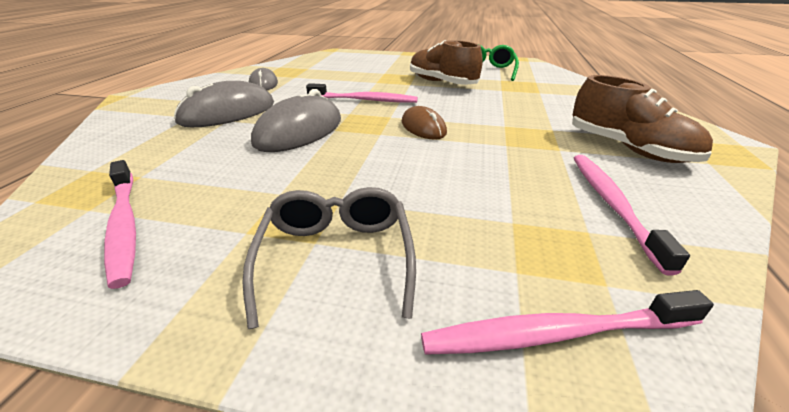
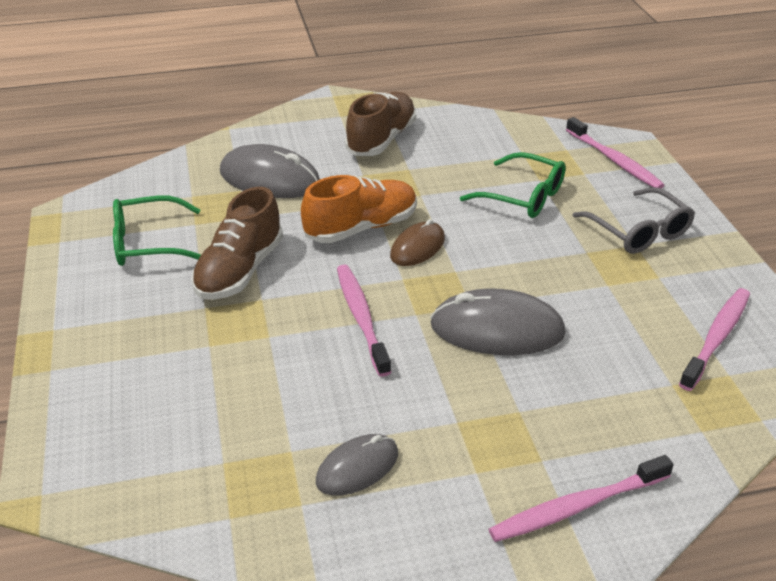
camera: 115 degrees left, 5 degrees up
grey mouse [174,81,274,127] -> grey mouse moved to [220,144,320,198]
grey glasses [242,187,416,329] -> grey glasses turned 90 degrees counterclockwise [572,187,695,254]
pink toothbrush [574,155,690,276] -> pink toothbrush moved to [489,455,674,542]
none -> orange shoe [301,175,417,243]
none -> green glasses [460,152,566,218]

